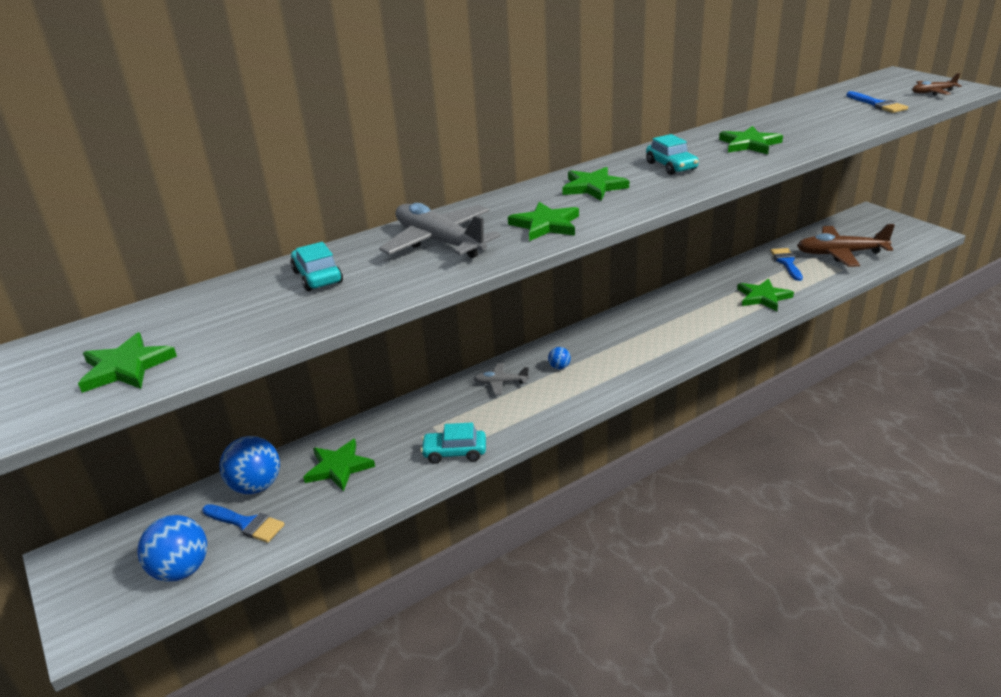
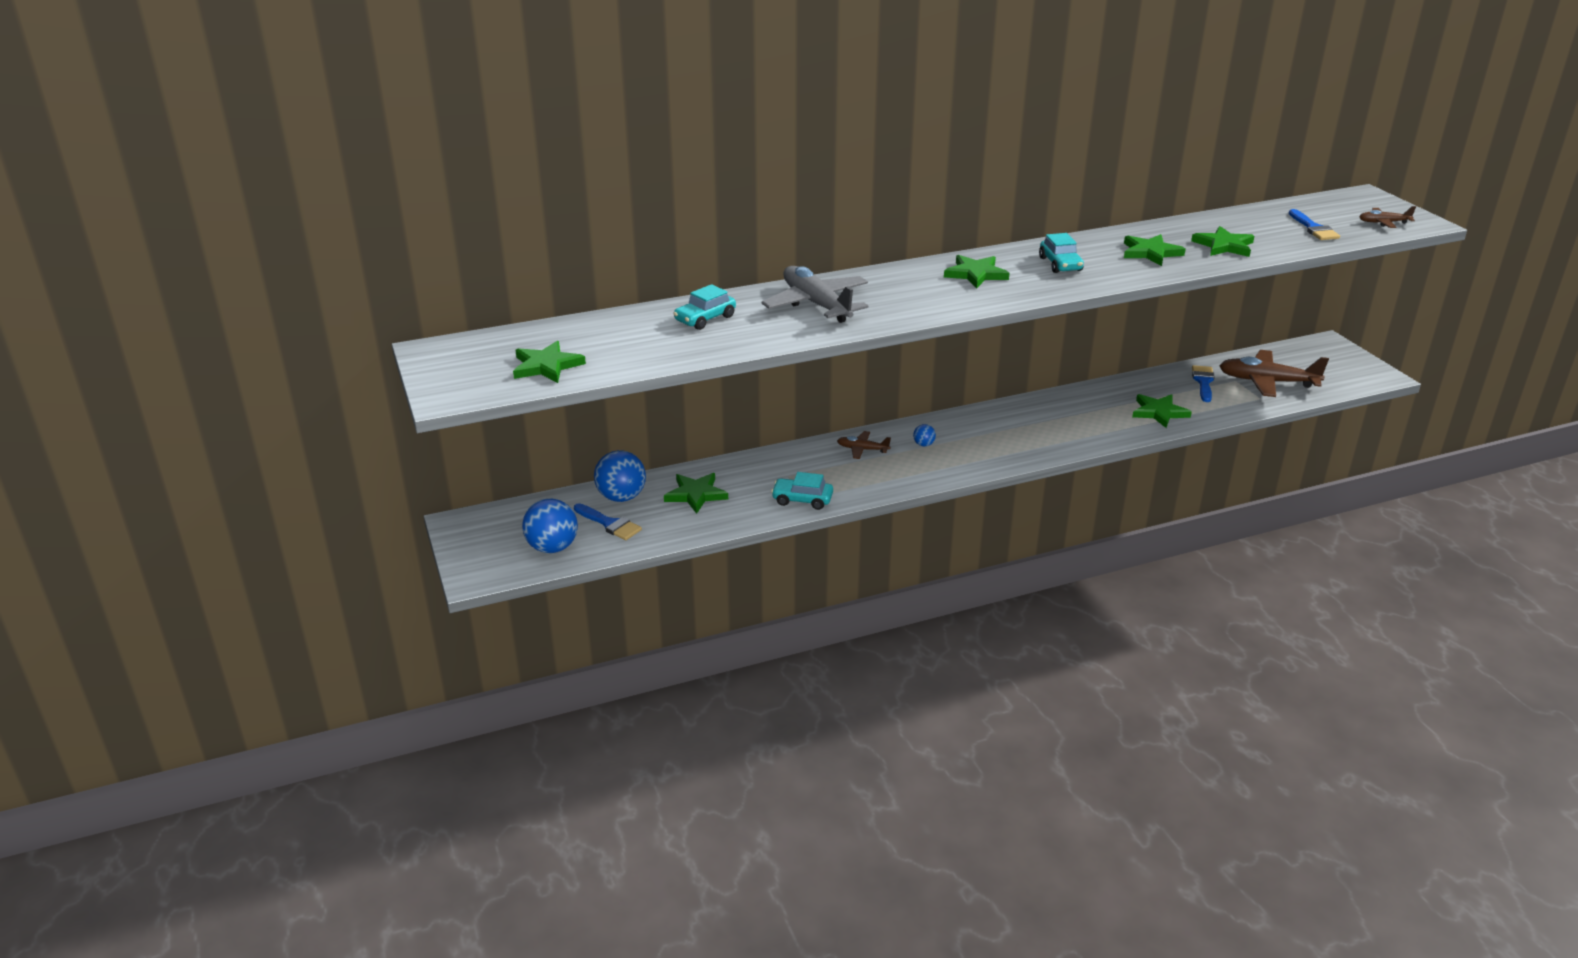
camera: 10 degrees right, 0 degrees up
turquoise car [290,242,343,291] -> turquoise car turned 120 degrees counterclockwise [673,284,736,330]
grey plane [474,363,529,395] -> brown plane [837,431,891,459]
green star [508,202,579,241] -> green star moved to [1191,226,1254,257]

